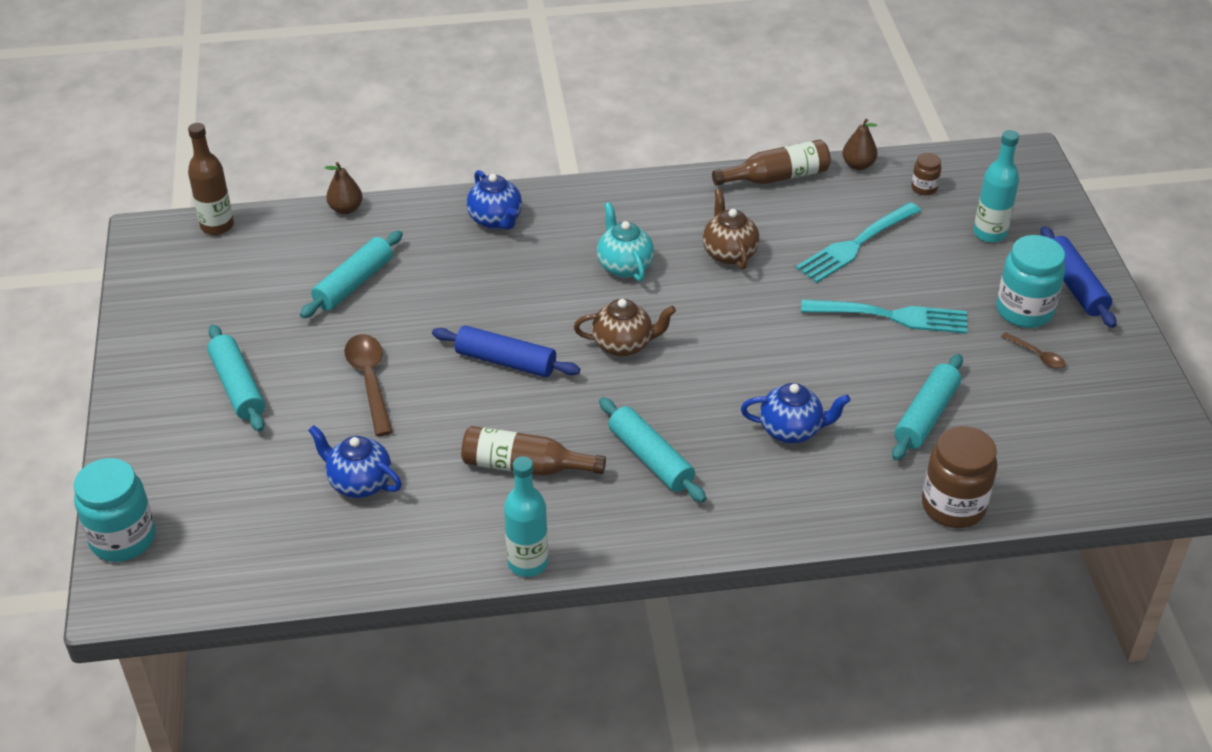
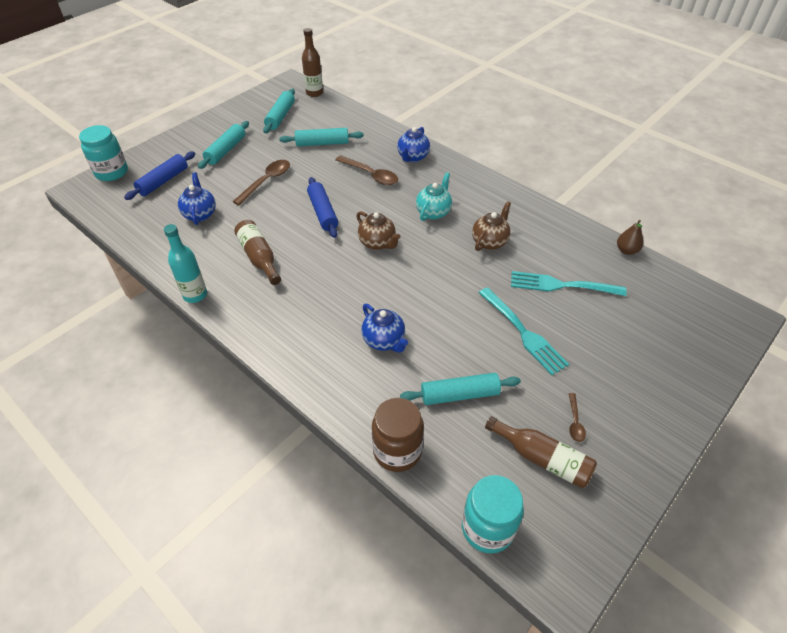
camera: 50 degrees right, 5 degrees up
brown pear [325,162,363,214] -> none
turquoise rolling pin [599,397,706,503] -> turquoise rolling pin moved to [263,89,295,133]
brown bottle [712,139,831,186] -> brown bottle moved to [485,416,597,488]
brown jar [911,153,941,195] -> none
turquoise bottle [973,130,1019,243] -> none
turquoise jar [996,235,1065,328] -> turquoise jar moved to [462,475,524,553]
blue rolling pin [1041,226,1117,328] -> blue rolling pin moved to [124,151,195,200]
none -> brown spoon [335,155,398,185]

